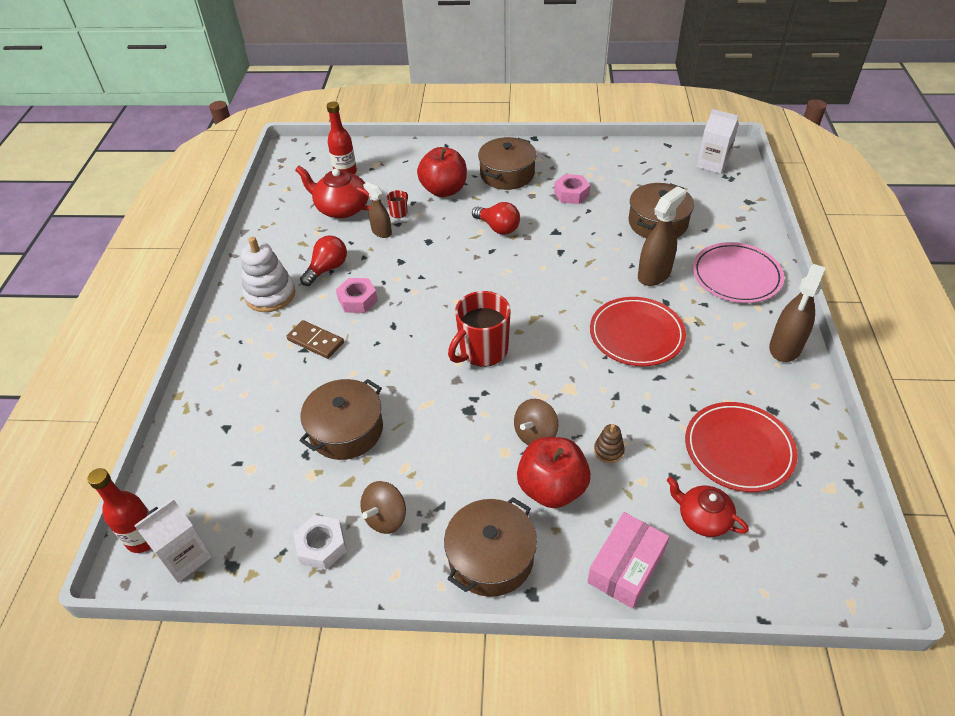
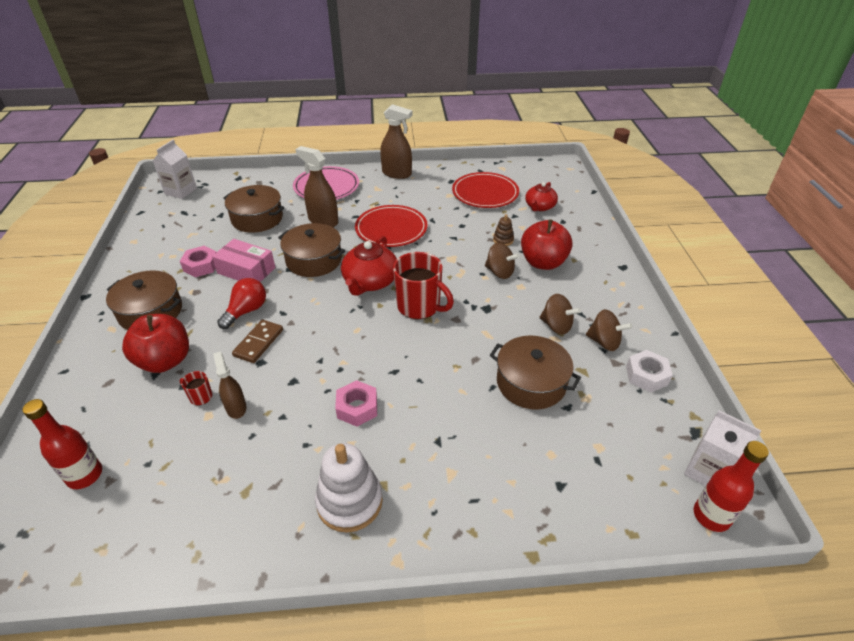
camera: 100 degrees left, 5 degrees down
brown domino [286,320,344,359] -> brown domino moved to [232,320,283,363]
red teapot [295,166,373,218] -> red teapot moved to [341,236,397,296]
red light bulb [300,236,347,286] -> none
brown spray bottle [363,182,392,238] -> brown spray bottle turned 120 degrees clockwise [213,352,246,419]
brown pot [444,497,537,597] -> brown pot moved to [278,223,345,277]
pink box [587,512,669,609] -> pink box moved to [212,239,275,282]
none -> brown spinning top [540,294,581,335]

